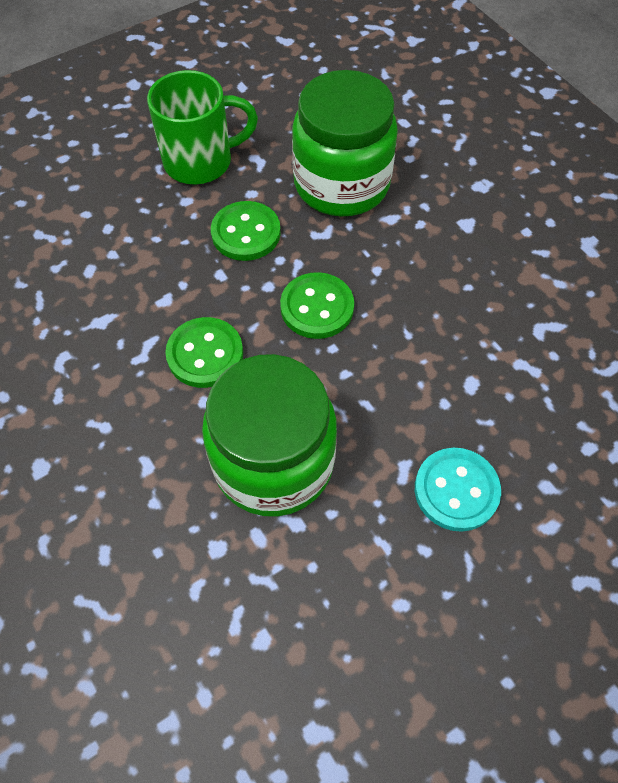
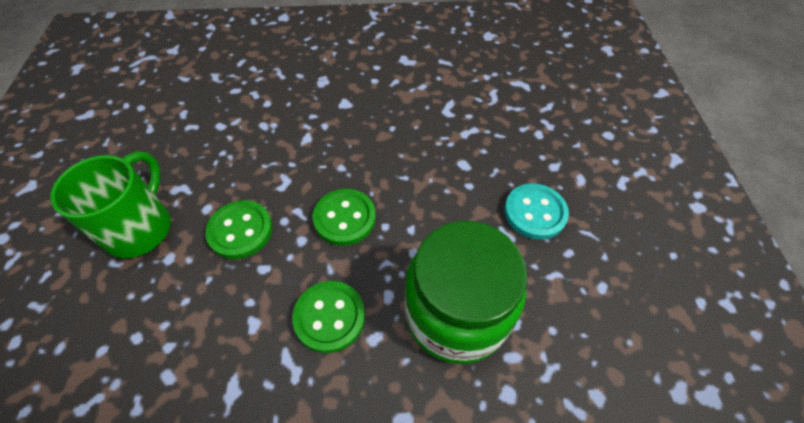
camera: 60 degrees left, 5 degrees down
green jar [292,70,398,216] -> none

